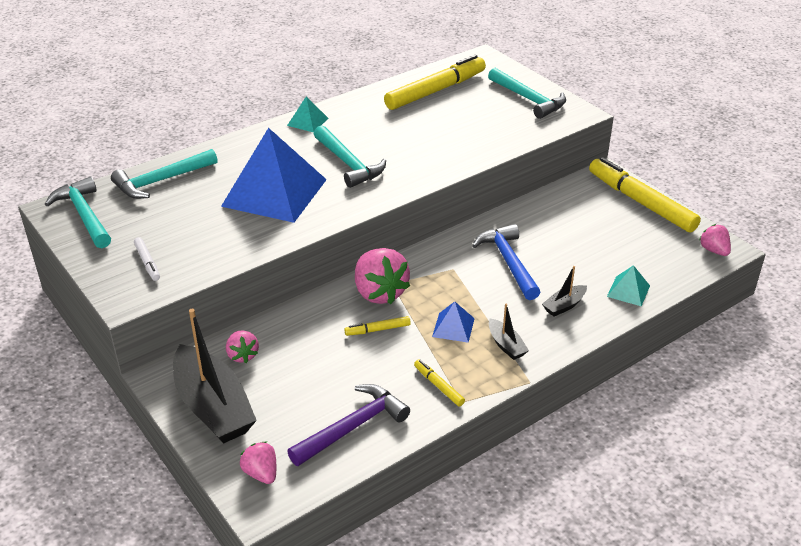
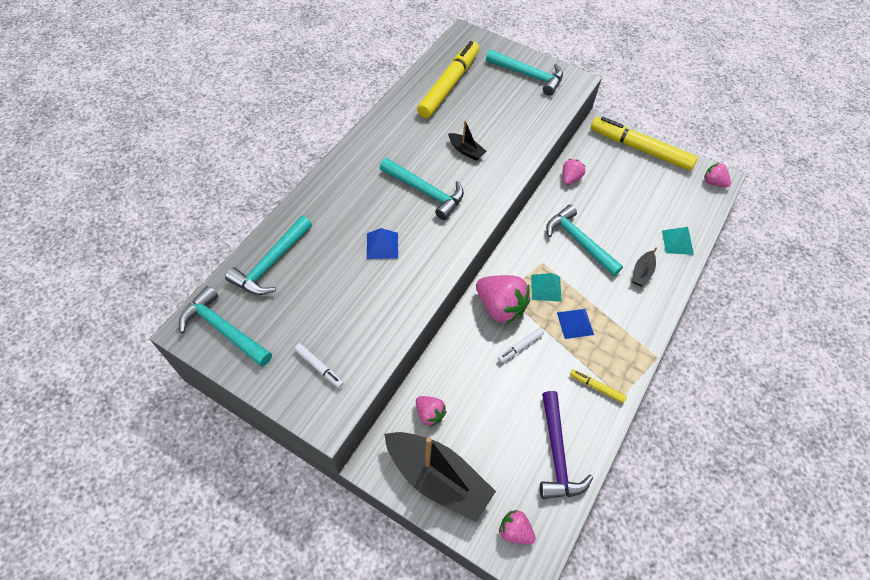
camera: 25 degrees left, 20 degrees up
blue pyramid [221,128,327,223] -> blue pyramid [367,228,398,259], size x0.43
turquoise pyramid [287,97,328,133] -> turquoise pyramid moved to [531,273,562,302]
purple hammer [287,384,410,466] -> purple hammer turned 150 degrees clockwise [540,391,593,499]
yellow marker [344,316,411,336] -> white marker [498,328,544,363]
blue hammer [472,224,540,300] -> turquoise hammer [546,205,623,276]
black boat [489,303,529,360] -> black boat moved to [448,120,487,161]
none -> pink strawberry [563,159,585,185]

